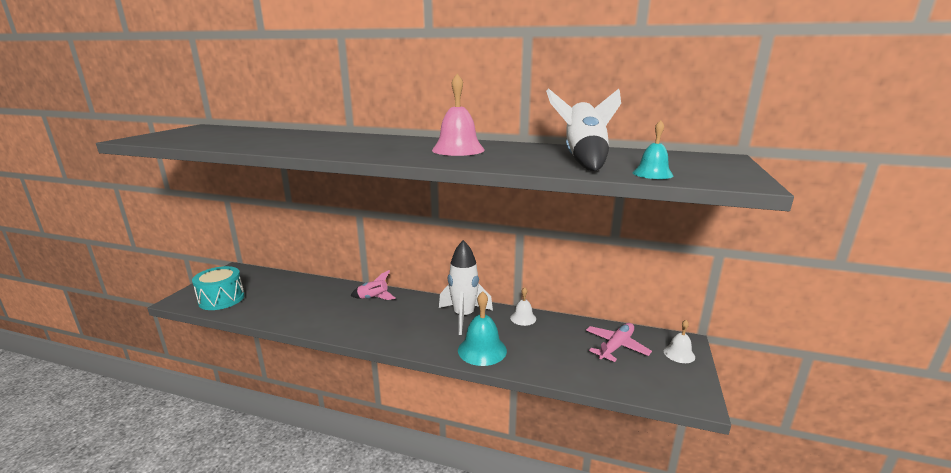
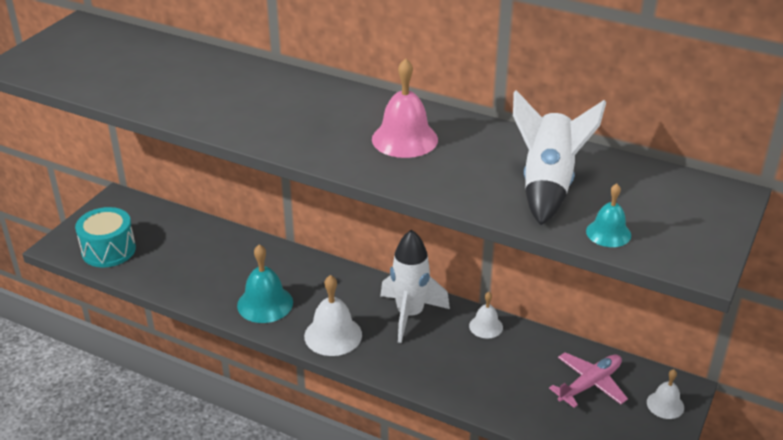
camera: 10 degrees right, 15 degrees up
pink rocket [351,270,396,300] -> none
turquoise bell [458,291,507,366] -> turquoise bell moved to [237,244,293,323]
none -> white bell [304,275,362,356]

